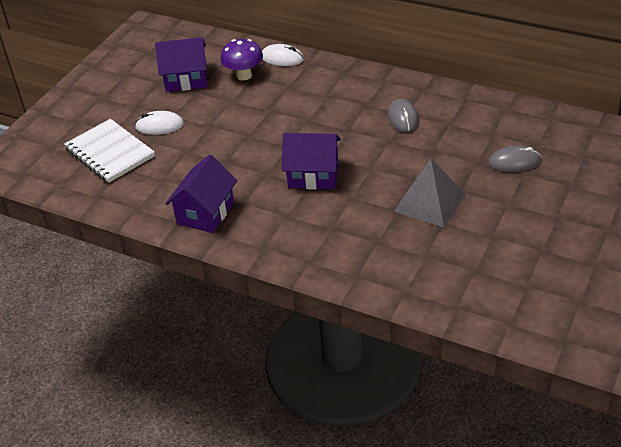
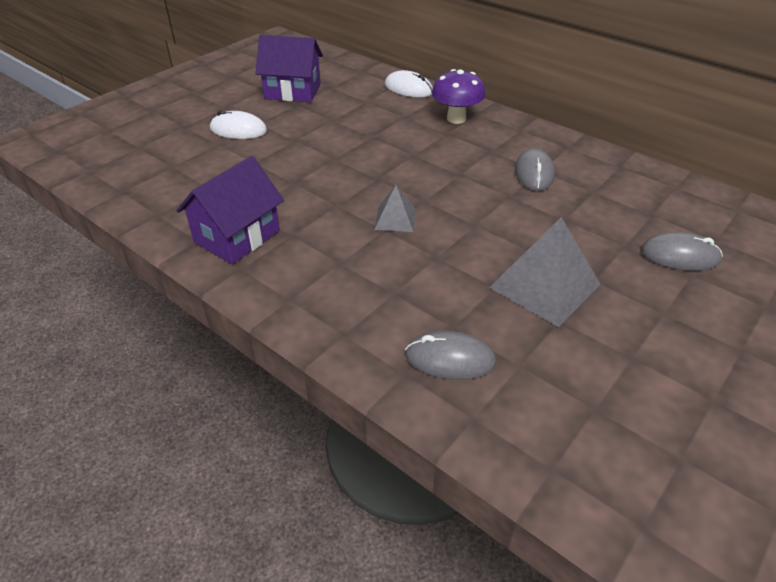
camera: 10 degrees right, 0 degrees up
white notebook [64,119,155,183] -> none
purple mushroom [220,39,263,81] -> purple mushroom moved to [432,69,486,124]
purple house [282,133,341,190] -> grey pyramid [374,185,416,232]
none -> grey mouse [405,330,496,380]

